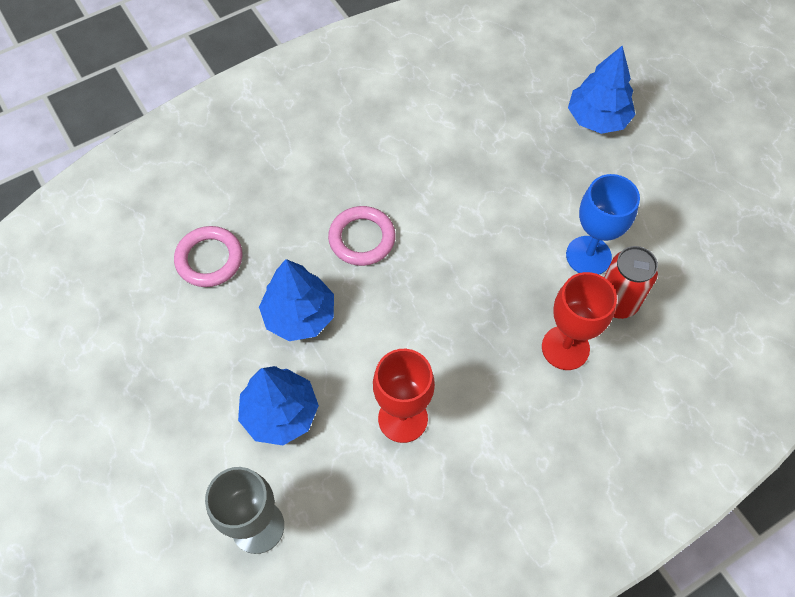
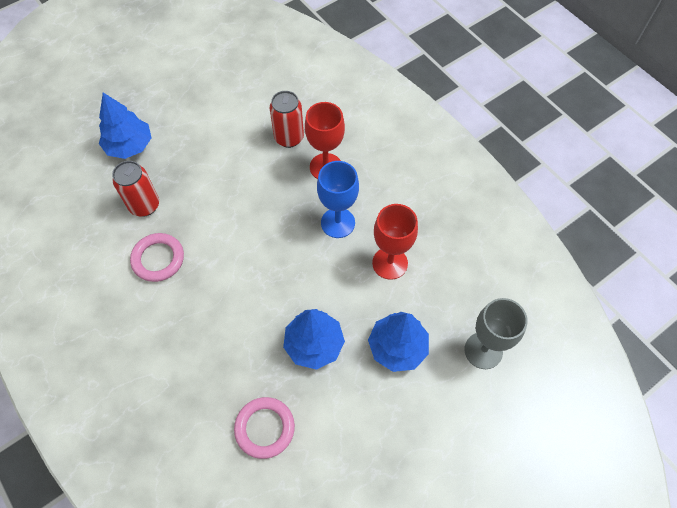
camera: 95 degrees left, 0 degrees up
pink ring [328,206,396,266] -> pink ring moved to [130,233,184,282]
blue goblet [566,174,640,275] -> blue goblet moved to [317,161,359,238]
none -> red can [112,161,159,217]

